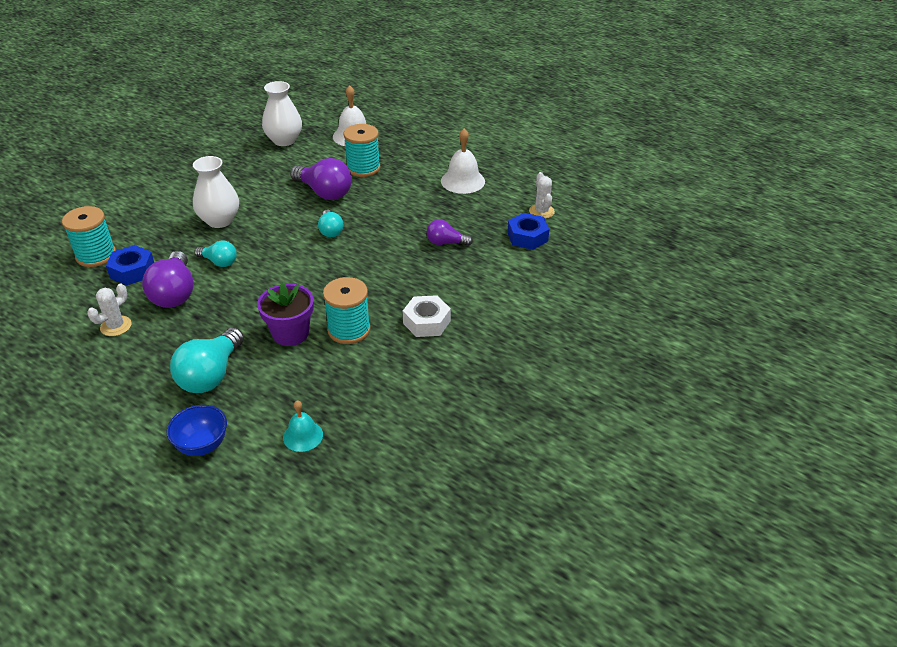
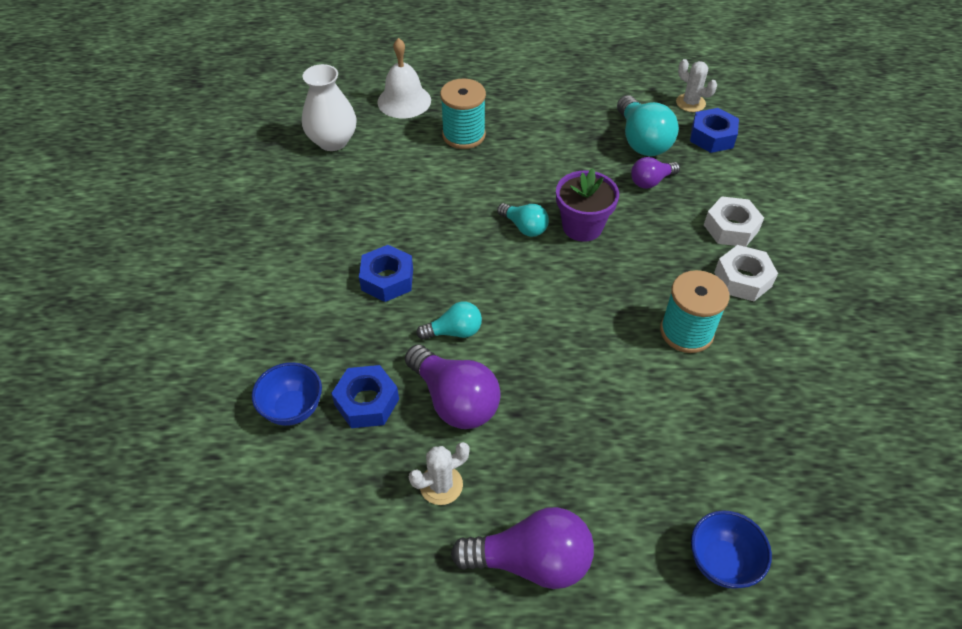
camera: 35 degrees left, 10 degrees up
turquoise spool [62,206,116,267] -> blue bowl [252,362,322,426]
white cactus [87,283,132,336] -> white cactus turned 60 degrees clockwise [409,442,470,505]
turquoise light bulb [170,327,244,393] -> turquoise light bulb moved to [617,95,679,156]
white vase [193,156,239,228] -> blue nut [359,245,413,302]
purple flower pot [257,282,314,346] -> purple flower pot moved to [556,168,619,242]
turquoise bell [283,400,323,452] -> none
purple light bulb [290,158,352,200] -> purple light bulb moved to [451,507,594,589]
white bell [441,129,485,194] -> none
none -> white nut [704,196,764,247]

